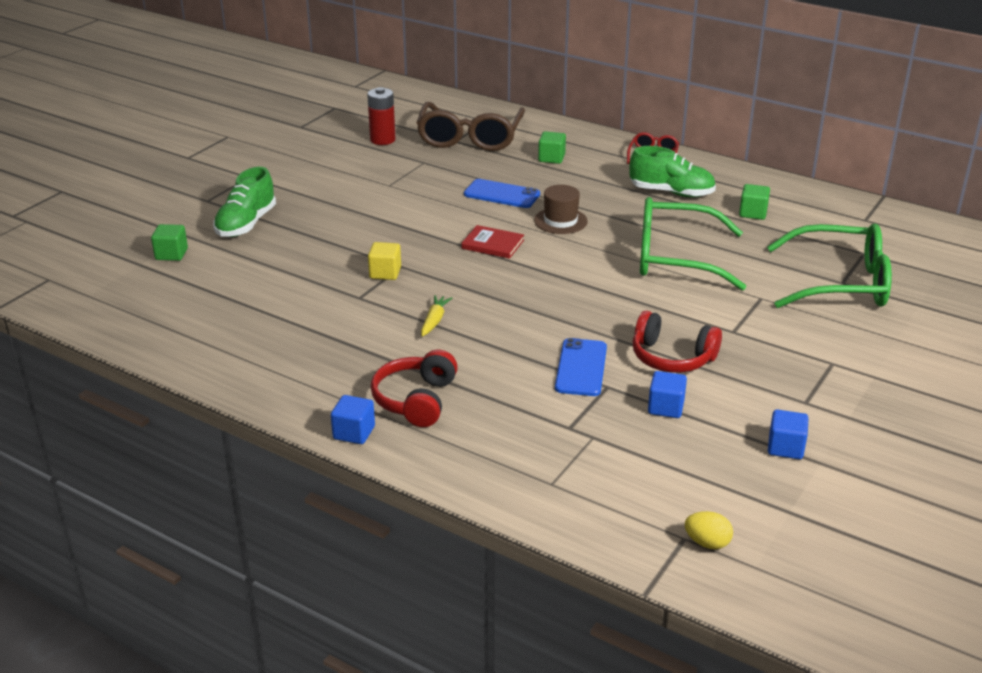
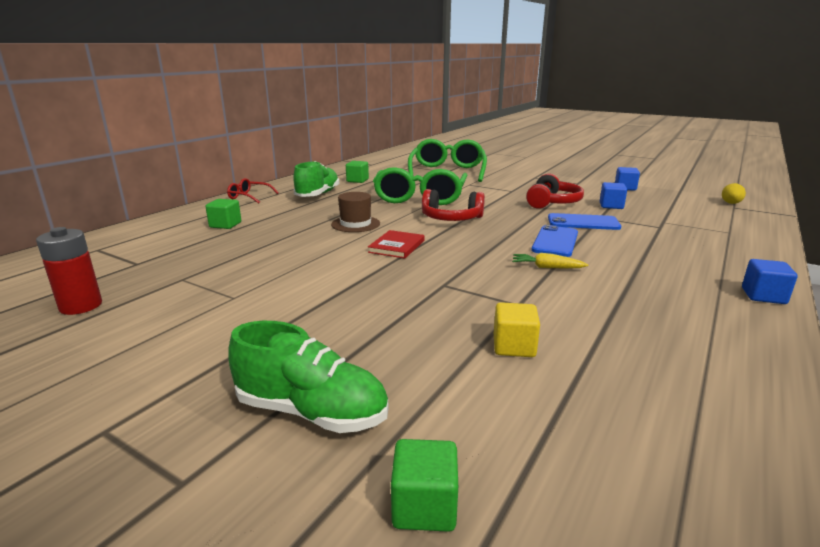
camera: 90 degrees left, 10 degrees down
yellow cube [368,242,401,280] -> yellow cube moved to [494,302,540,357]
red headphones [371,350,458,427] -> red headphones moved to [422,189,485,221]
brown glasses [416,102,525,151] -> none
blue phone [464,179,540,208] -> blue phone moved to [532,225,578,257]

